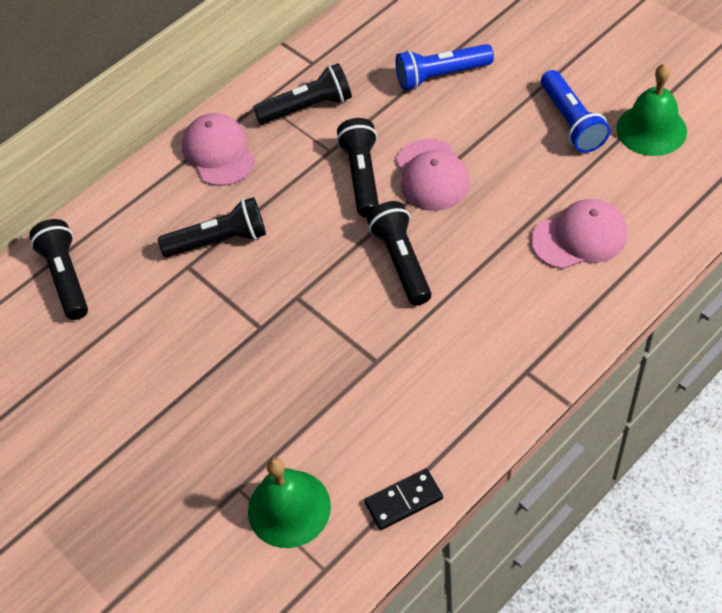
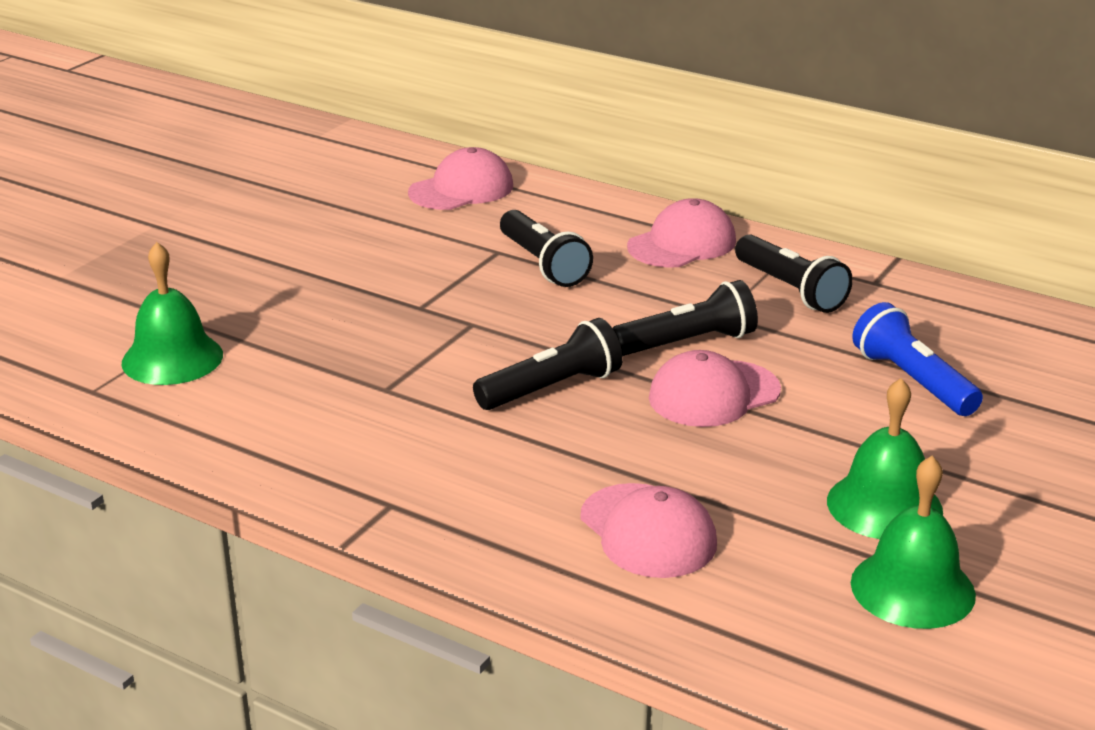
camera: 70 degrees right, 25 degrees down
black flashlight [29,219,88,320] -> pink cap [408,147,513,210]
black domino [364,468,443,530] -> none
blue flashlight [541,70,610,153] -> green bell [827,378,943,539]

